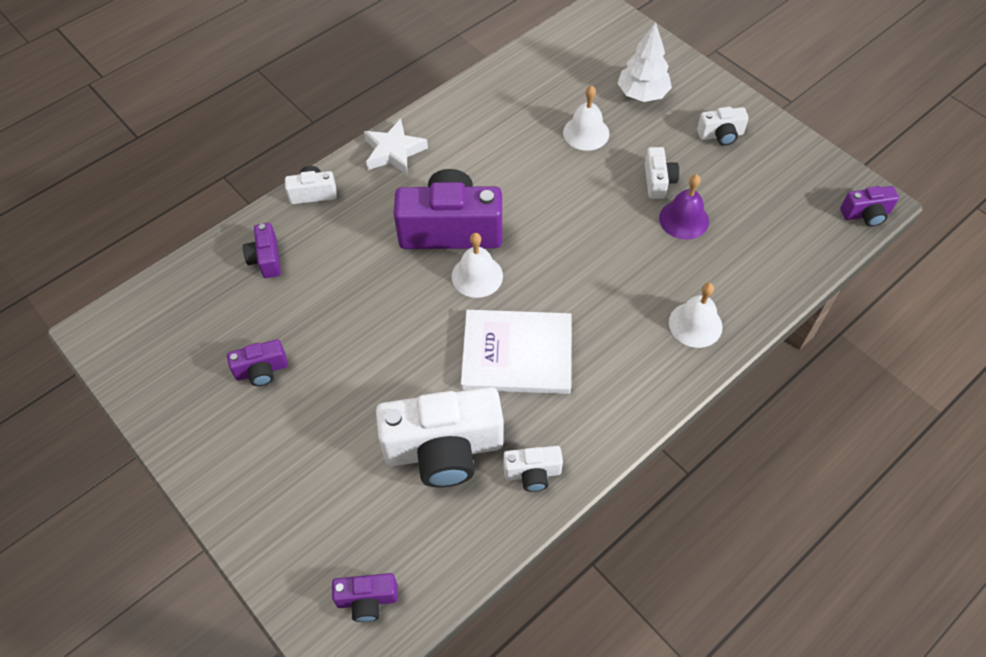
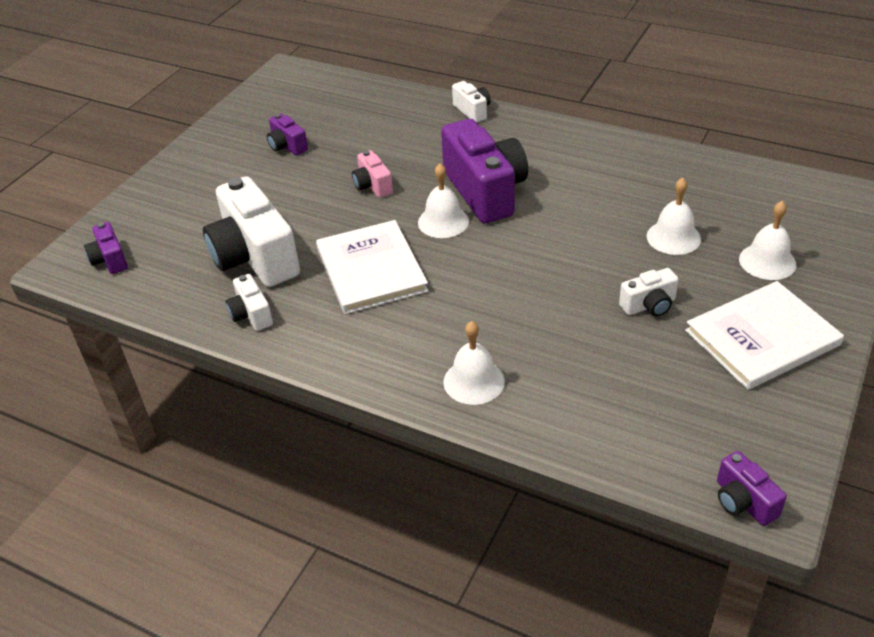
camera: 70 degrees right, 15 degrees down
purple camera [243,223,281,278] -> none
white star [364,119,428,175] -> none
white tree [618,22,672,102] -> white bell [739,201,796,280]
purple bell [659,174,709,240] -> none
white camera [697,107,749,146] -> white book [685,281,844,390]
none -> pink camera [352,150,393,198]

